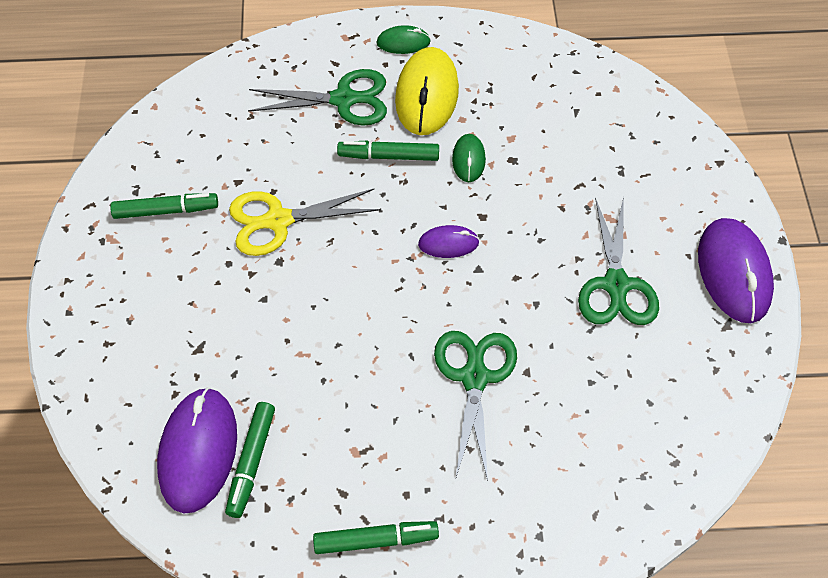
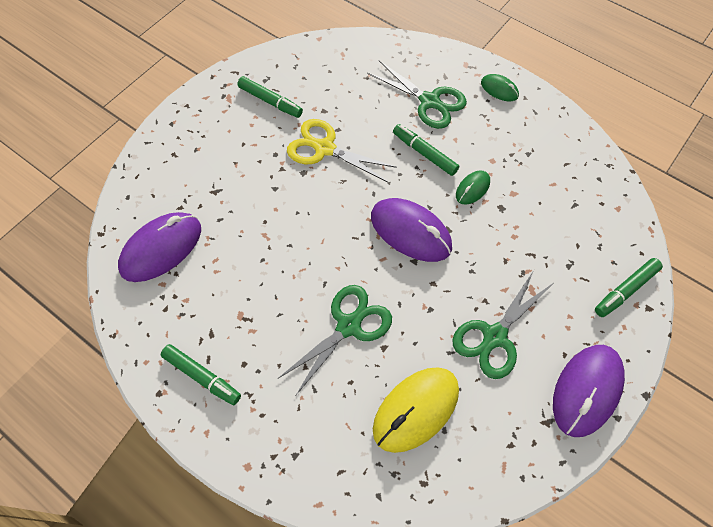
camera: 40 degrees right, 5 degrees up
green marker [225,402,275,518] -> green marker moved to [595,258,663,317]
yellow mouse [395,47,459,135] -> yellow mouse moved to [373,367,459,453]
purple mouse [418,225,479,258] -> purple mouse [371,198,452,262], size x1.94

